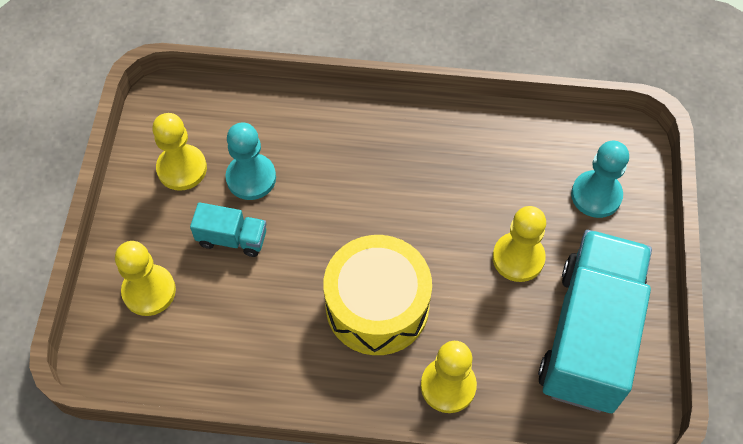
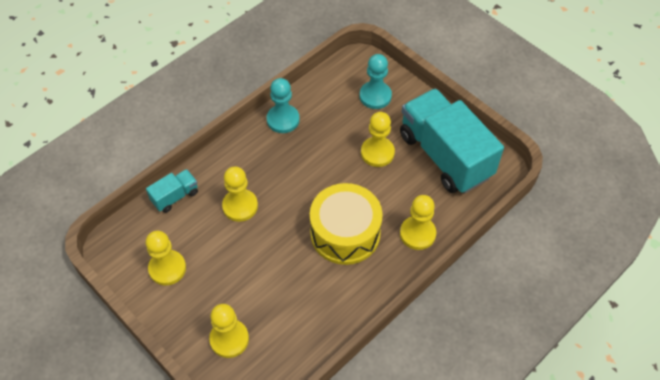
camera: 50 degrees left, 5 degrees down
turquoise truck [190,202,266,257] -> turquoise truck moved to [146,169,198,213]
turquoise pawn [225,123,276,200] -> turquoise pawn moved to [267,78,300,133]
none -> yellow pawn [222,167,258,222]

